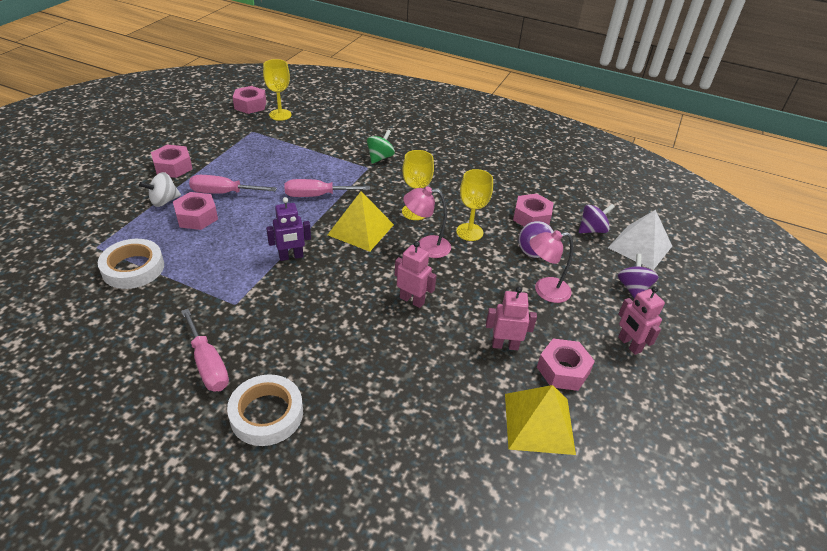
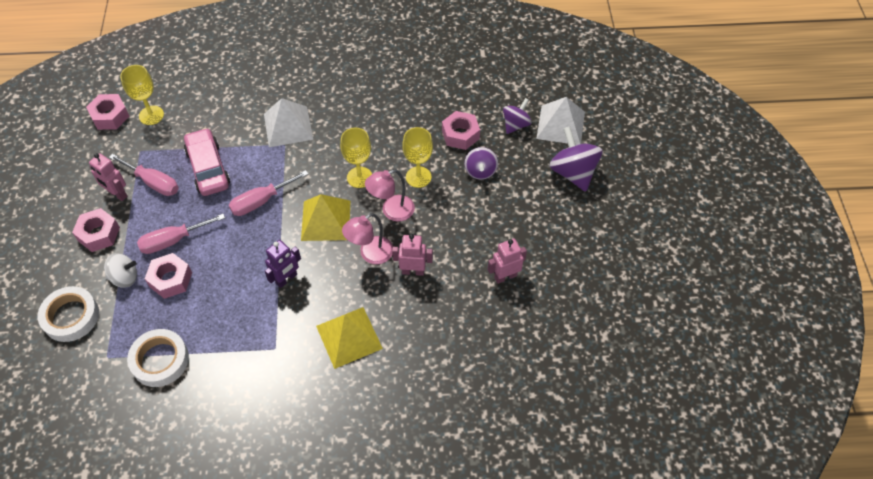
camera: 25 degrees left, 15 degrees up
white spinning top [139,172,181,207] -> white spinning top turned 120 degrees counterclockwise [104,253,137,288]
pink screwdriver [181,309,229,392] -> pink screwdriver moved to [109,154,179,196]
white tape [227,374,303,446] -> white tape moved to [38,286,99,342]
green spinning top [367,130,395,164] -> white pyramid [264,98,313,147]
yellow pyramid [505,385,576,455] -> yellow pyramid moved to [316,307,383,369]
pink lamp [530,230,573,303] -> pink lamp moved to [342,213,393,264]
pink nut [537,339,595,391] -> none
purple spinning top [618,254,659,299] -> purple spinning top [550,127,603,192], size x1.60
pink robot [618,287,665,355] -> pink robot moved to [89,153,127,201]
none -> pink car [184,128,230,196]

